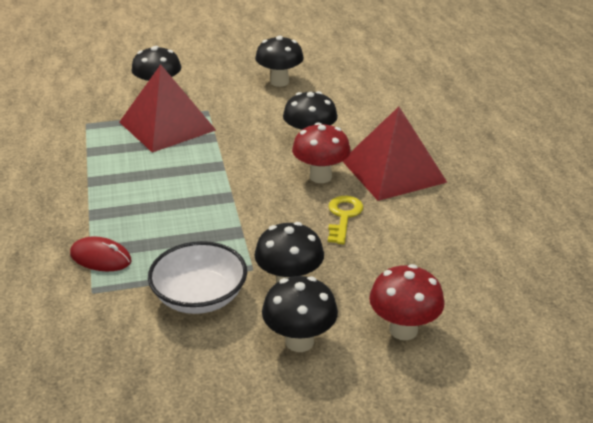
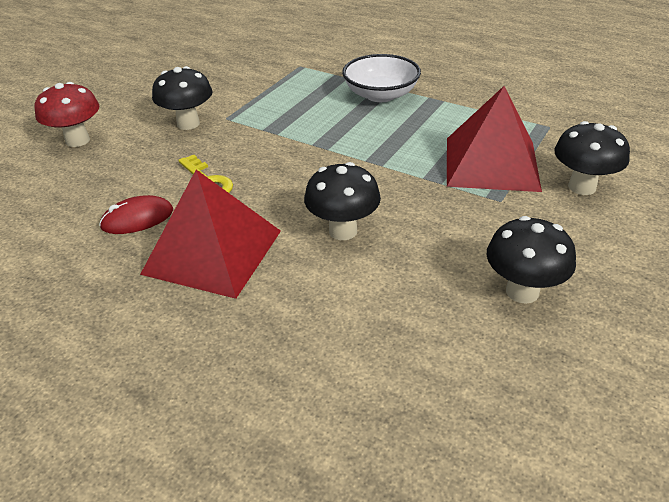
camera: 135 degrees right, 5 degrees up
red mouse [70,237,132,271] -> red mouse moved to [99,195,173,234]
white bowl [148,241,247,314] -> white bowl moved to [342,54,421,102]
black mushroom [262,276,338,352] -> none
red mushroom [292,122,351,183] -> none

